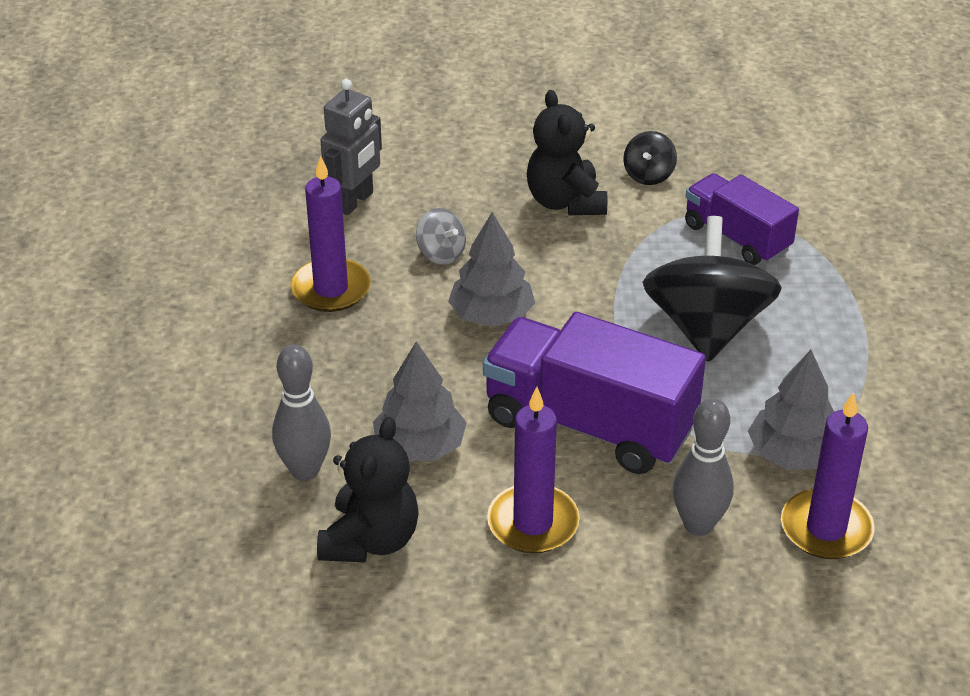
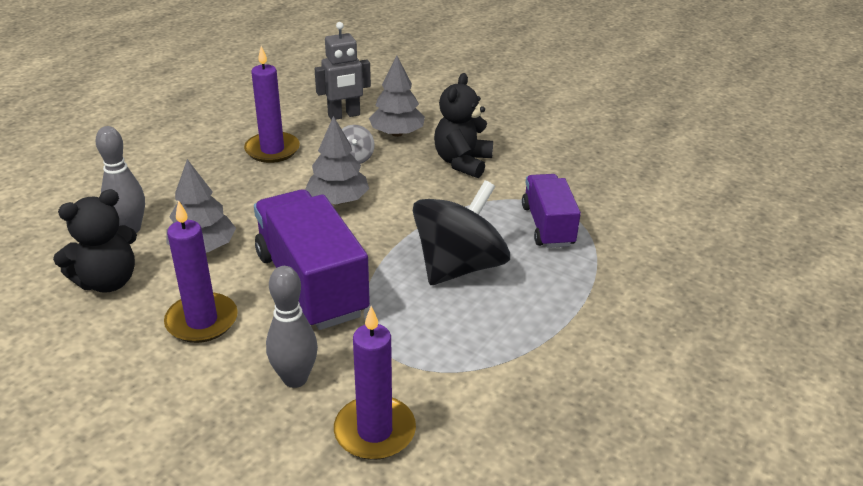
camera: 35 degrees right, 5 degrees down
black spinning top [623,131,677,185] -> none
grey tree [748,350,834,469] -> grey tree moved to [369,55,425,137]

